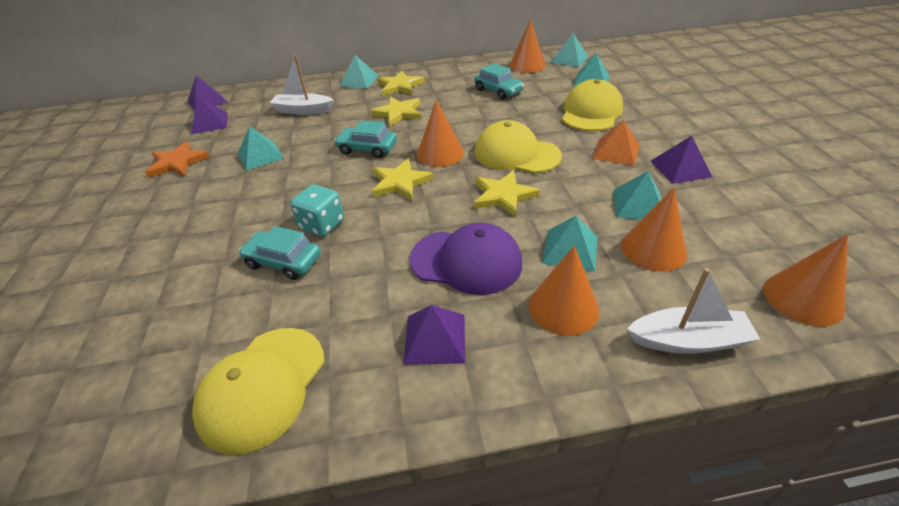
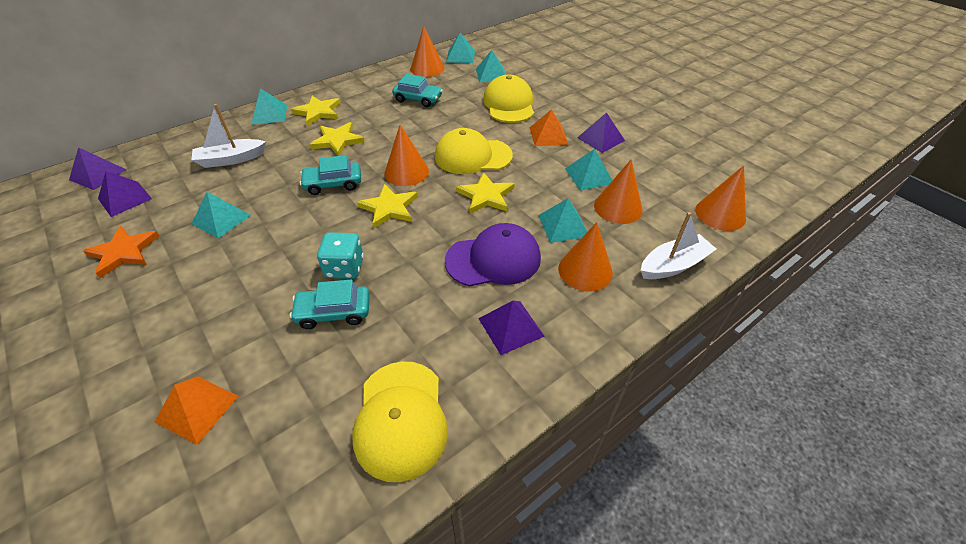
camera: 30 degrees left, 5 degrees up
none -> orange pyramid [155,376,239,445]

